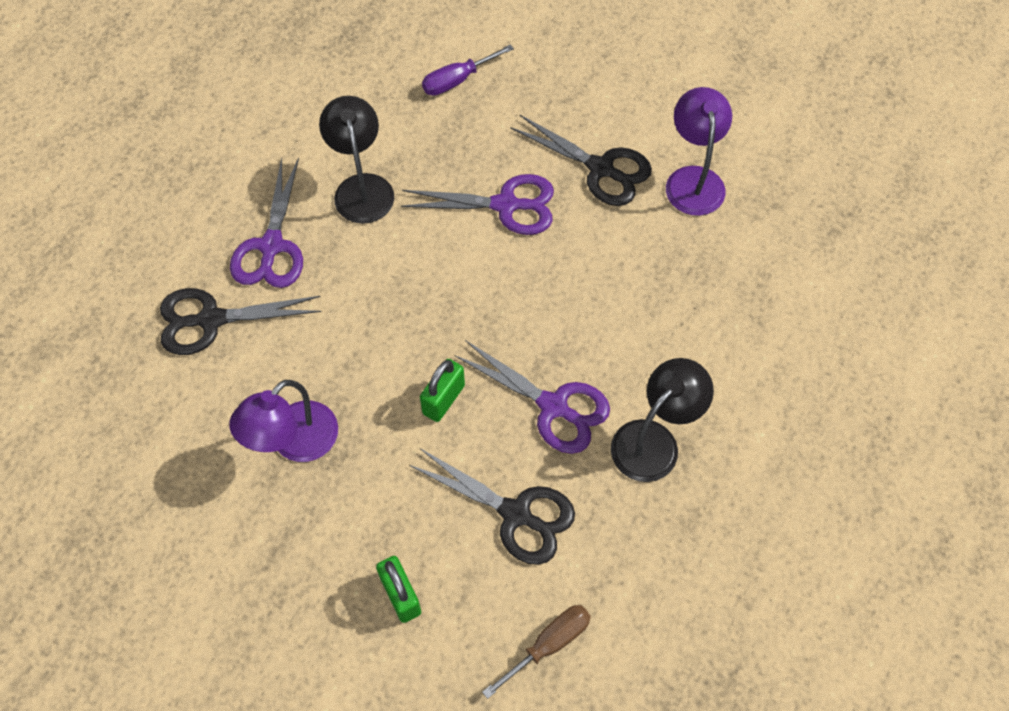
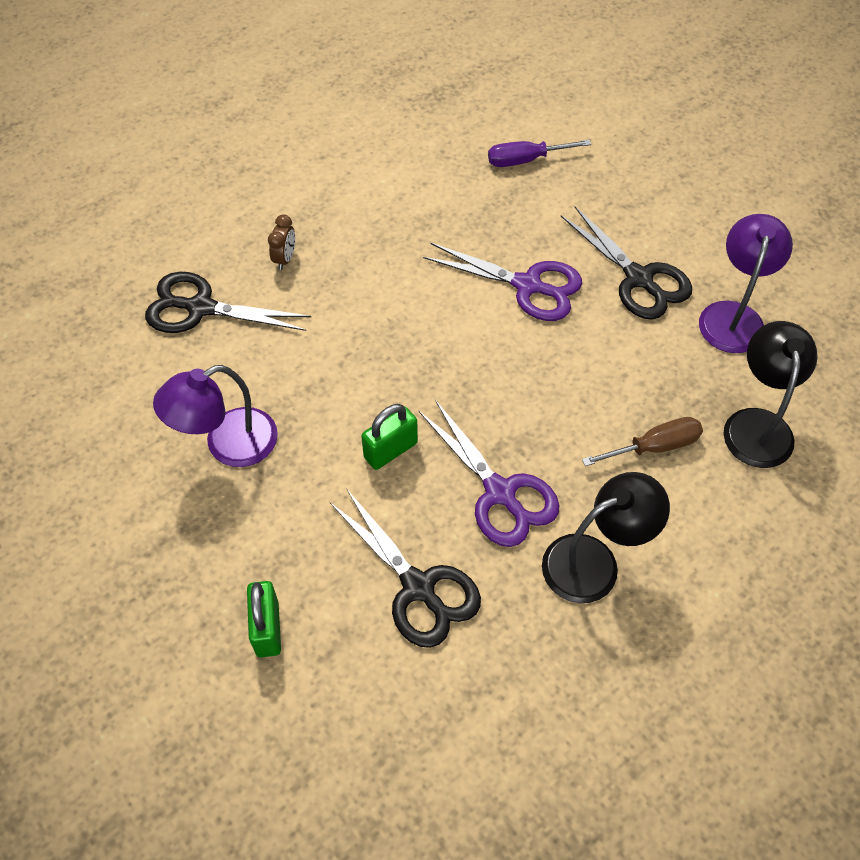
camera: 20 degrees right, 5 degrees down
purple scissors [230,157,303,288] -> brown clock [268,214,295,270]
black lamp [319,96,394,224] -> black lamp moved to [724,321,818,468]
brown screwdriver [482,605,591,699] -> brown screwdriver moved to [582,417,703,466]

